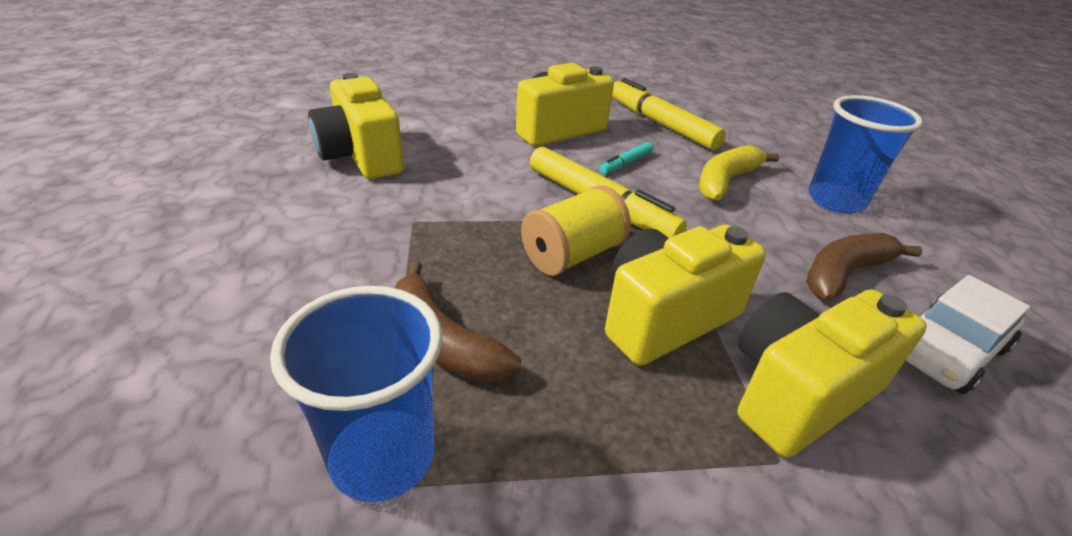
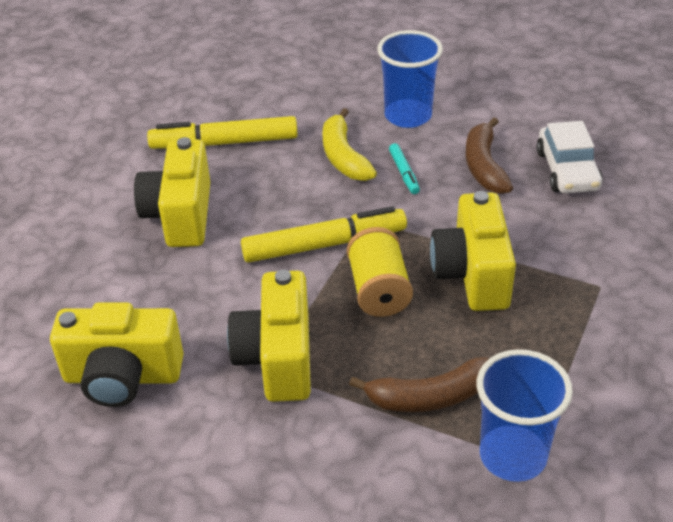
camera: 55 degrees left, 5 degrees up
turquoise marker [599,142,653,175] -> turquoise marker moved to [389,143,420,194]
yellow camera [737,289,927,458] -> yellow camera moved to [227,270,311,402]

